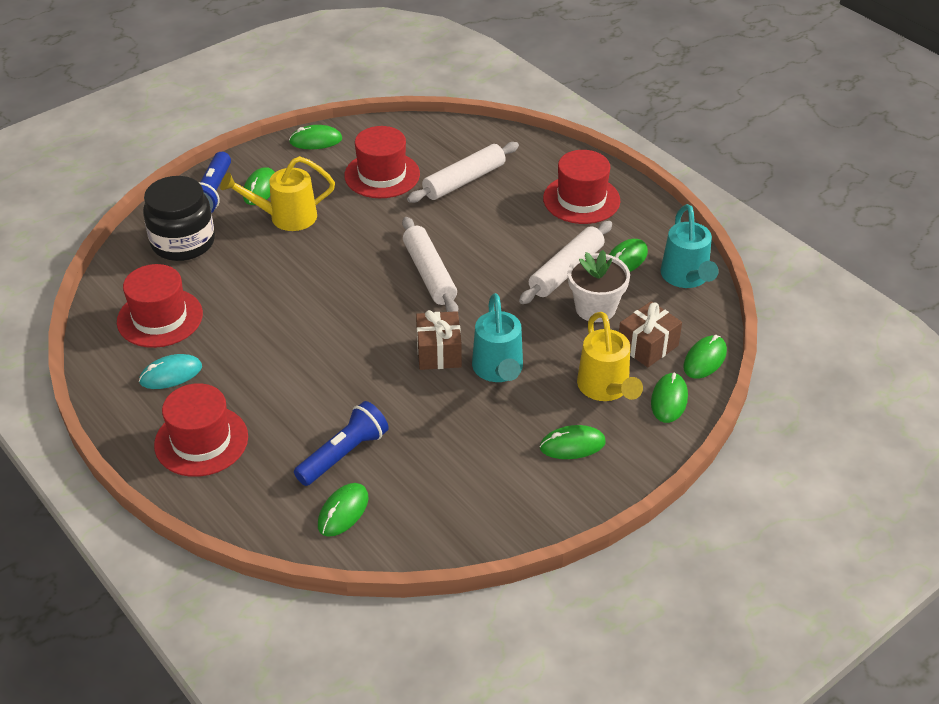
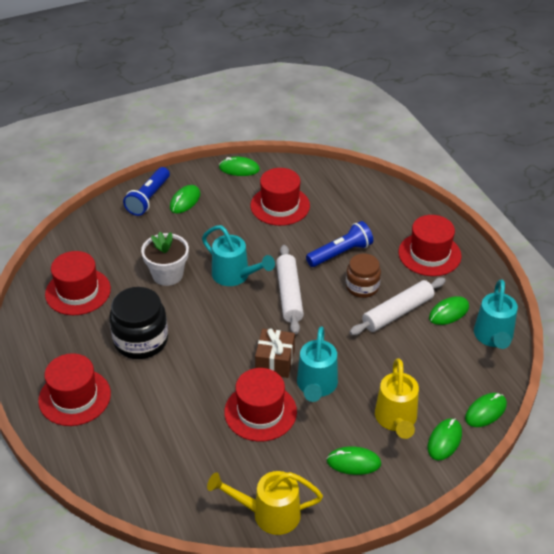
camera: 15 degrees right, 0 degrees up
turquoise mouse [139,354,202,389] -> none
black jar [143,176,215,261] -> black jar moved to [109,287,168,359]
yellow watering can [220,156,335,231] -> yellow watering can moved to [207,471,323,535]
blue flashlight [294,401,389,486] -> blue flashlight moved to [306,221,373,267]
green mouse [318,483,368,537] -> none
white rolling pin [407,142,519,203] -> none
white flower pot [568,250,630,322] -> white flower pot moved to [141,232,189,286]
brown gift [619,301,682,367] -> none
none -> turquoise watering can [202,225,275,286]
none -> red hat [224,368,297,442]
none -> brown jar [346,254,381,298]

